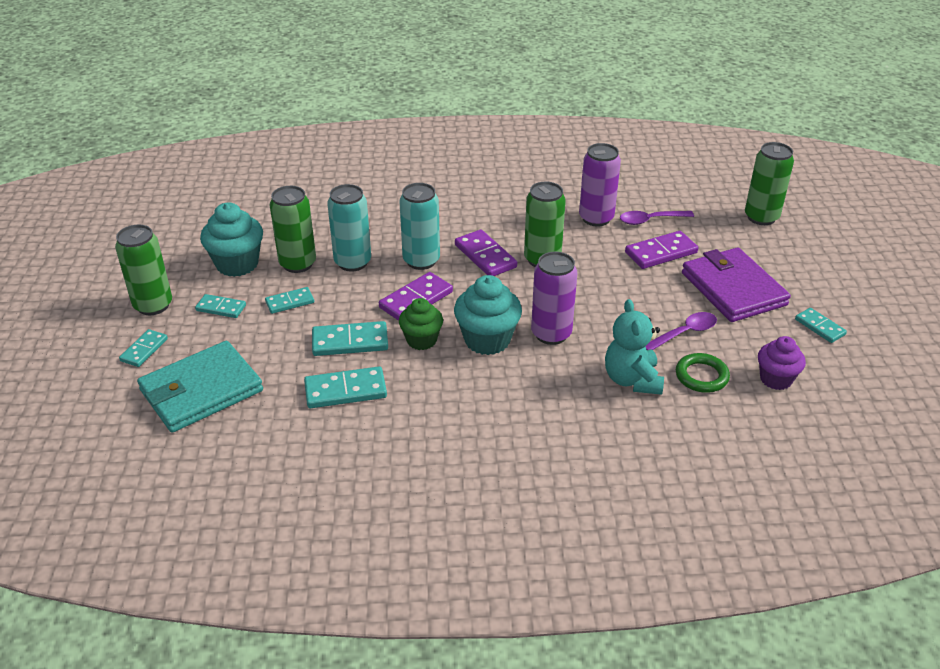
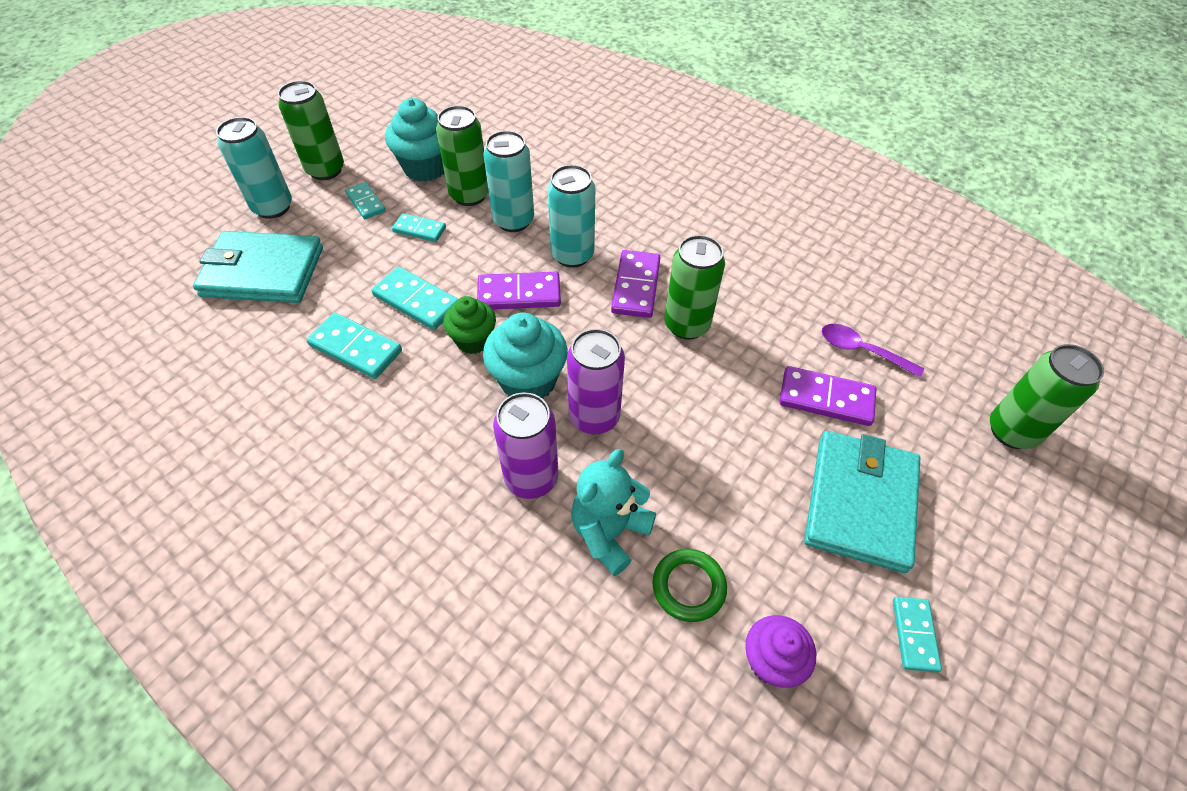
camera: 40 degrees right, 15 degrees up
turquoise domino [119,329,168,367] -> turquoise can [216,117,292,219]
purple can [579,143,621,227] -> purple can moved to [493,392,558,499]
purple spoon [645,312,717,350] -> none
purple wallet [682,248,791,322] -> turquoise wallet [804,431,920,573]

